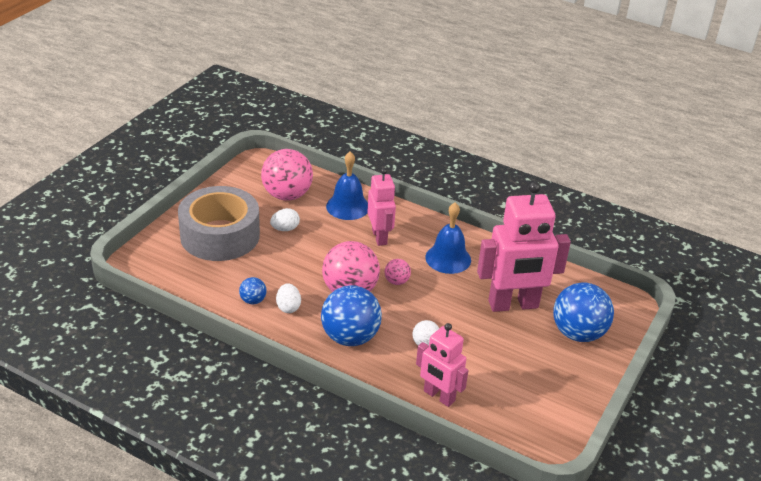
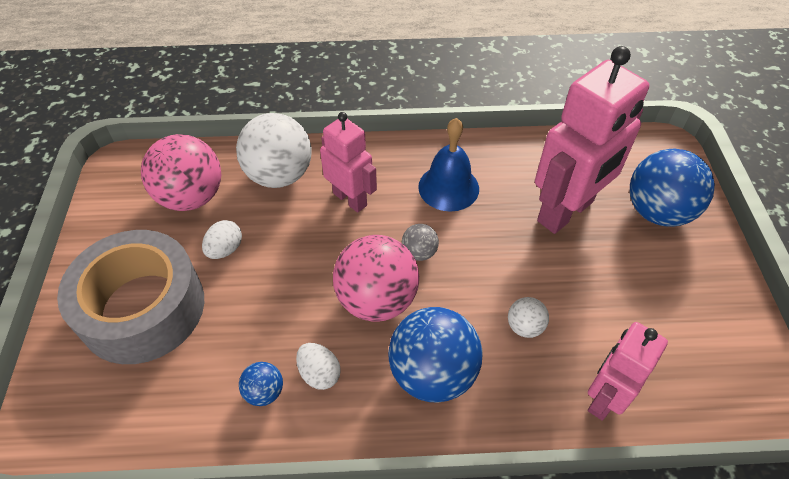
camera: 30 degrees left, 15 degrees up
blue bell [326,151,368,220] -> white ball [236,113,312,188]
pink ball [385,259,411,285] -> grey ball [402,224,439,261]
pink robot [416,323,468,407] -> pink robot turned 120 degrees clockwise [588,322,668,421]

